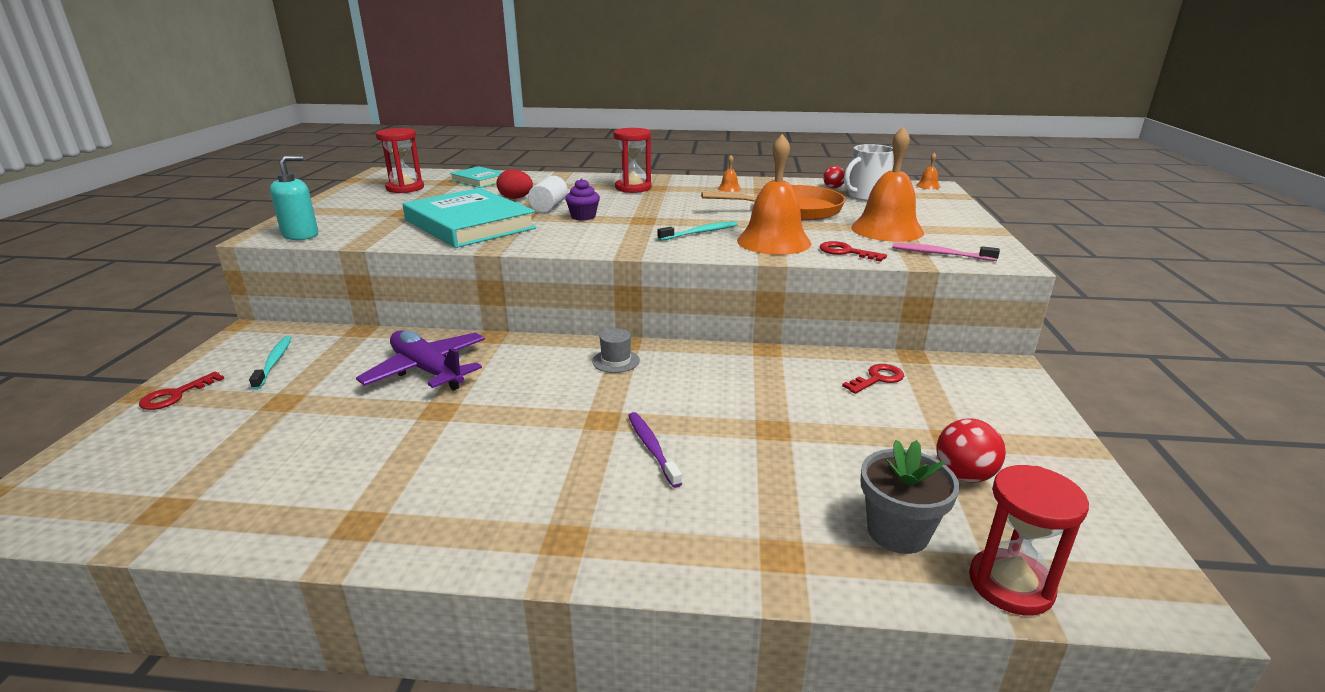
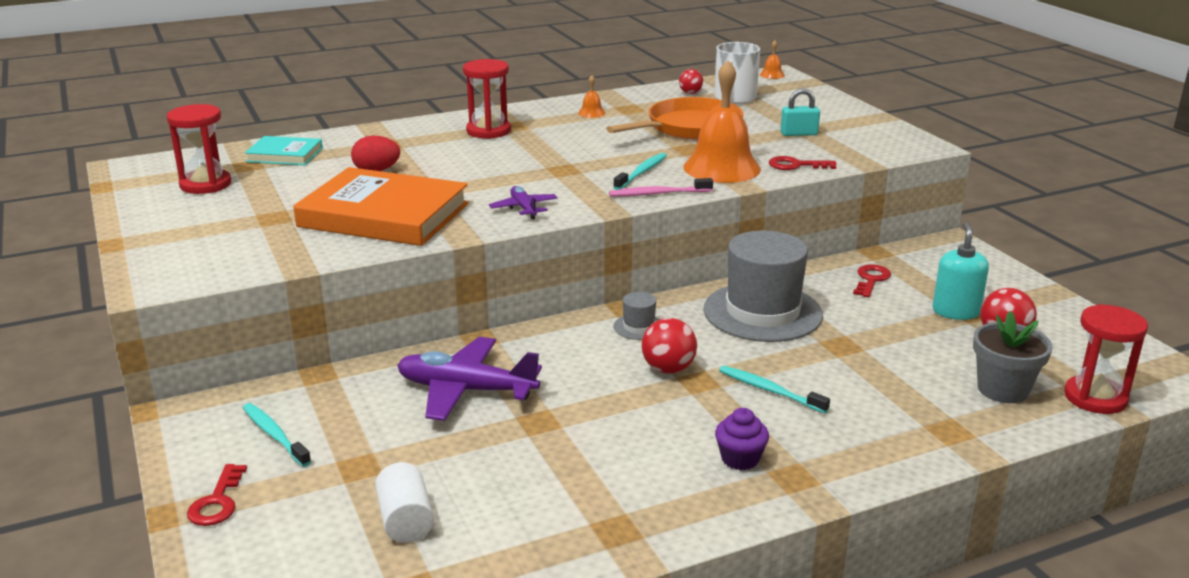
camera: 30 degrees left, 0 degrees up
turquoise soap dispenser [270,155,318,240] -> turquoise soap dispenser moved to [932,222,989,320]
turquoise book [403,188,536,248] -> orange book [293,167,469,246]
white cylinder [528,176,568,213] -> white cylinder moved to [375,462,434,543]
purple cupcake [565,178,600,220] -> purple cupcake moved to [715,408,769,470]
purple toothbrush [628,412,682,488] -> turquoise toothbrush [719,366,830,413]
orange bell [851,126,924,242] -> turquoise padlock [780,88,820,136]
pink toothbrush [892,243,1000,261] -> pink toothbrush moved to [609,178,713,197]
none -> purple plane [489,186,558,219]
none -> red ball [641,318,697,374]
none -> grey hat [703,231,823,342]

